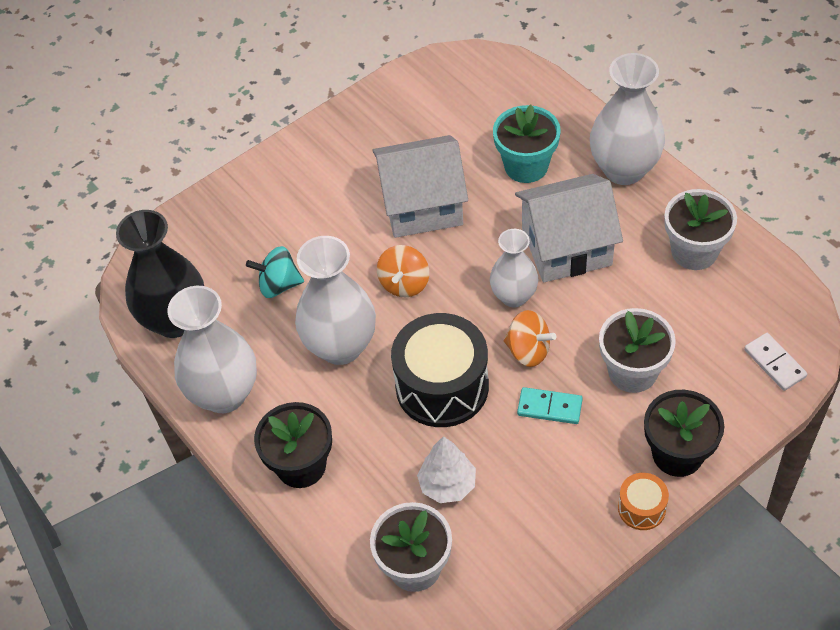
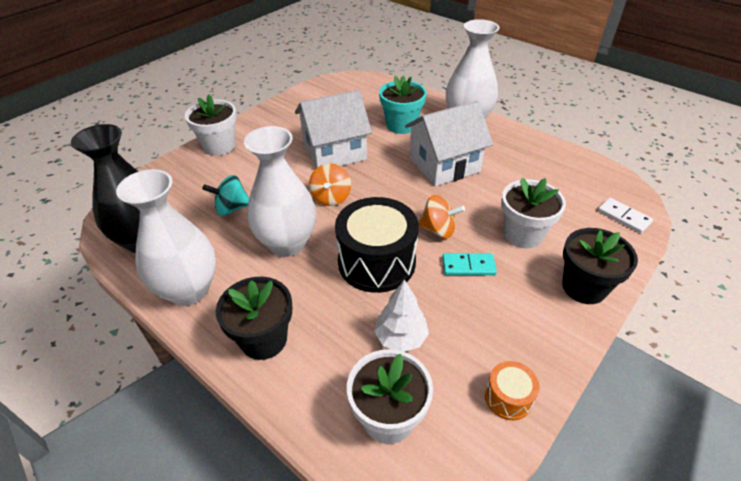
camera: 15 degrees left, 10 degrees down
white vase [490,229,538,307] -> none
orange drum [618,473,669,530] -> orange drum moved to [485,361,539,420]
white flower pot [664,189,737,270] -> white flower pot moved to [185,94,237,156]

